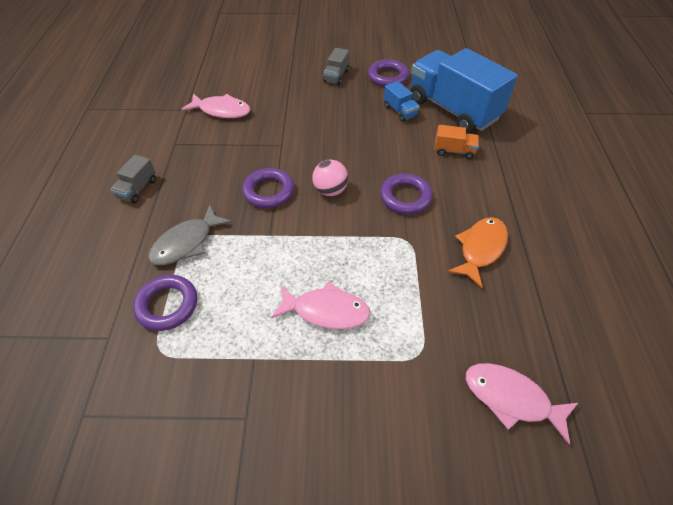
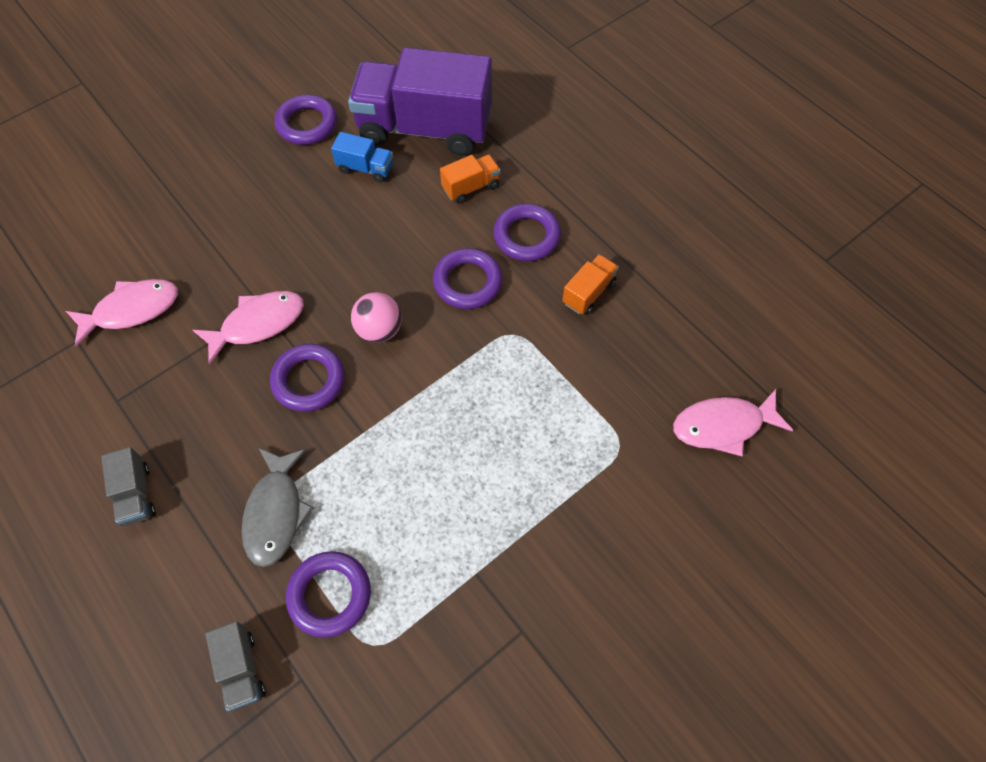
camera: 40 degrees left, 10 degrees up
pink fish [271,281,371,329] -> pink fish moved to [193,291,304,365]
grey truck [323,48,349,85] -> grey truck moved to [205,621,266,711]
blue truck [410,48,518,134] -> purple truck [348,48,492,156]
orange fish [448,217,508,288] -> orange truck [562,254,619,315]
none -> purple ring [493,204,561,261]

